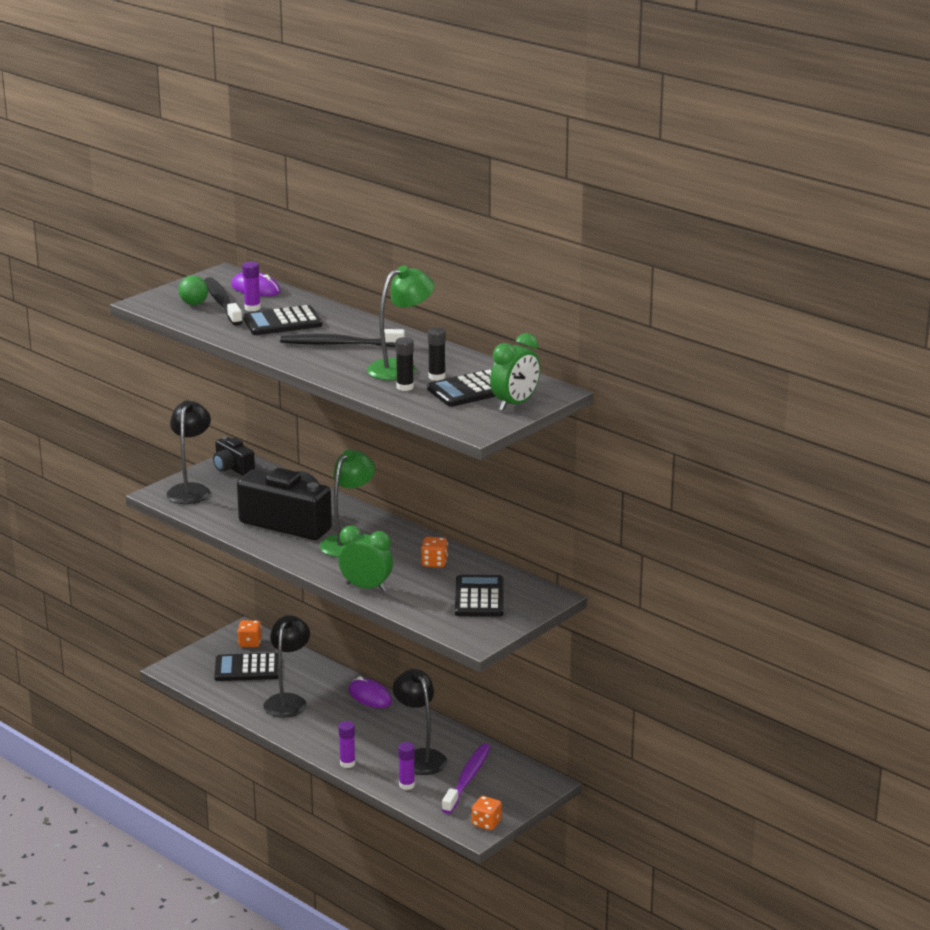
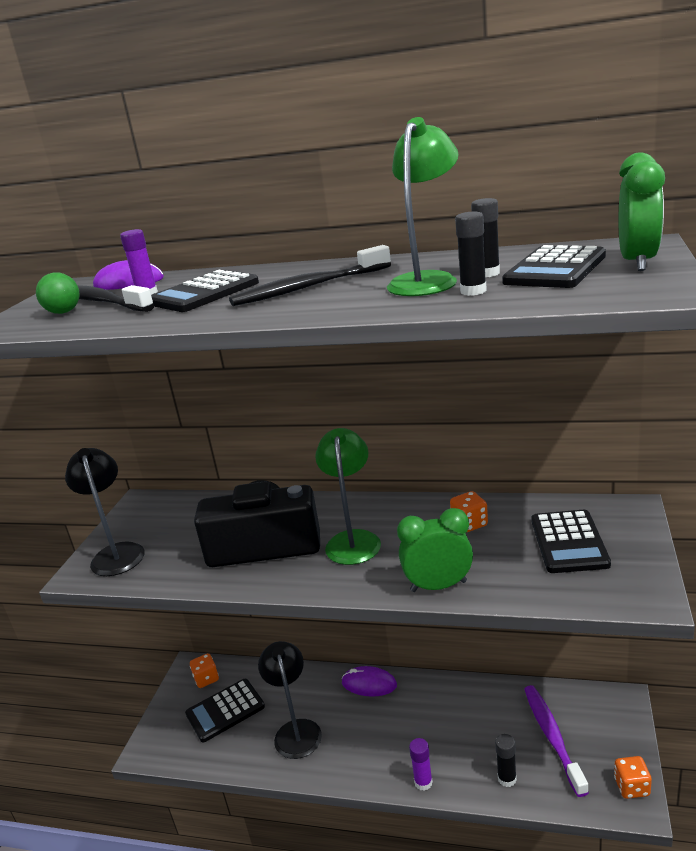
camera: 25 degrees left, 0 degrees up
black camera [213,436,255,476] -> none
black lamp [393,669,447,775] -> none
purple glue stick [398,742,415,790] -> black glue stick [495,734,517,787]
black calculator [455,575,504,617] -> black calculator turned 150 degrees counterclockwise [531,510,611,573]

